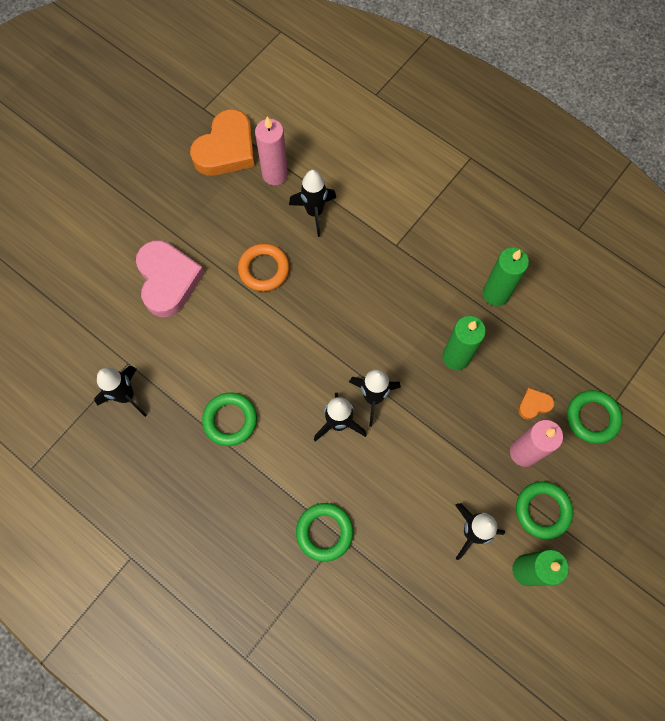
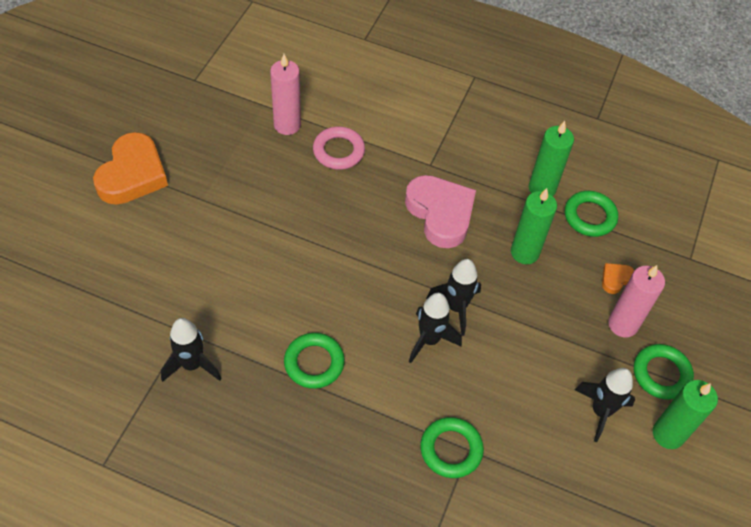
camera: 20 degrees left, 15 degrees down
pink heart [136,240,205,317] -> pink heart moved to [405,175,476,248]
orange heart [190,109,255,176] -> orange heart moved to [93,132,168,205]
orange ring [238,243,289,291] -> none
black rocket [289,170,336,237] -> pink ring [313,126,365,170]
green ring [567,390,623,444] -> green ring moved to [565,191,618,237]

